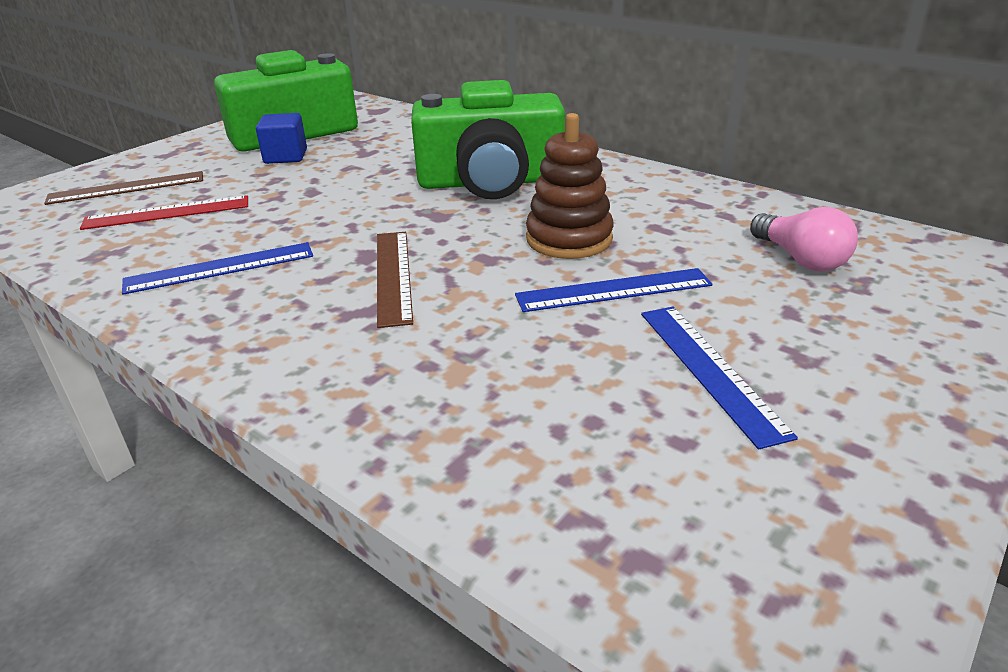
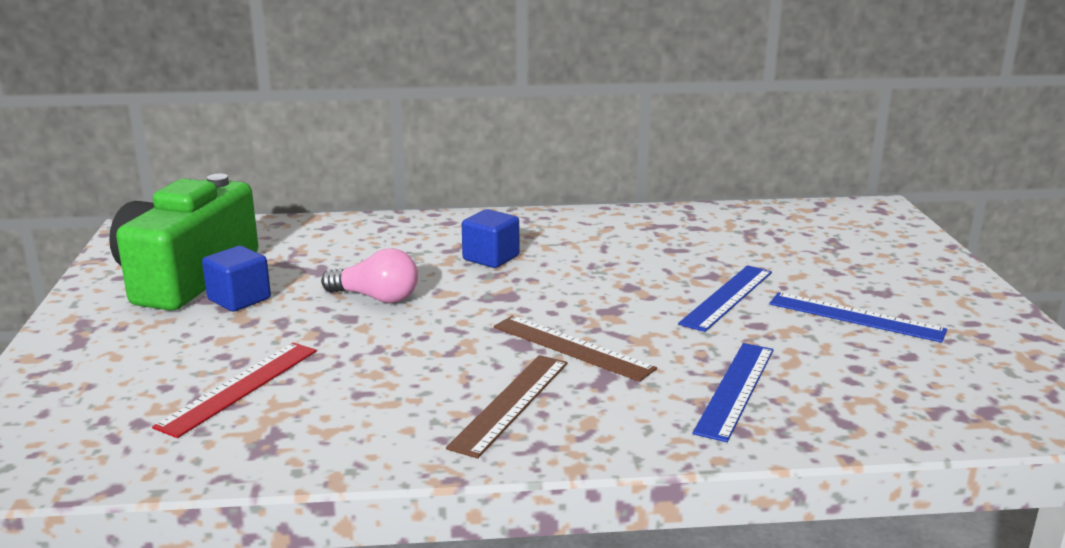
camera: 45 degrees left, 10 degrees down
brown ruler [44,171,203,205] -> brown ruler moved to [446,355,568,459]
blue ruler [122,242,313,295] -> blue ruler moved to [692,343,773,442]
green camera [411,80,565,199] -> blue cube [462,209,519,268]
brown stacking toy [526,113,614,259] -> none
pink light bulb [750,207,858,272] -> pink light bulb moved to [321,248,418,303]

